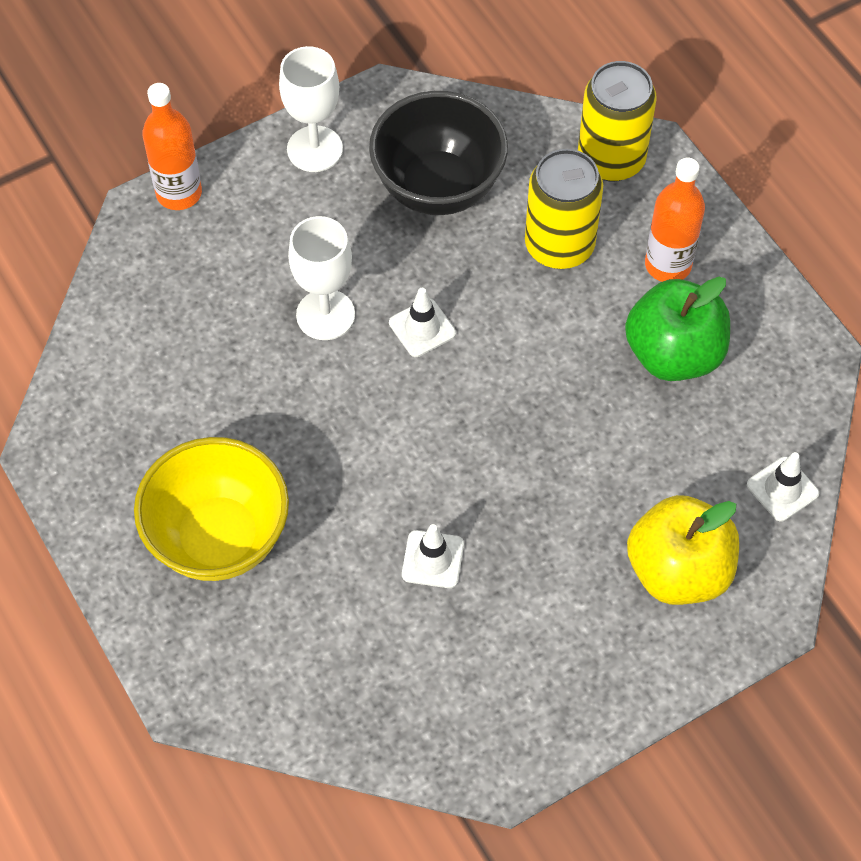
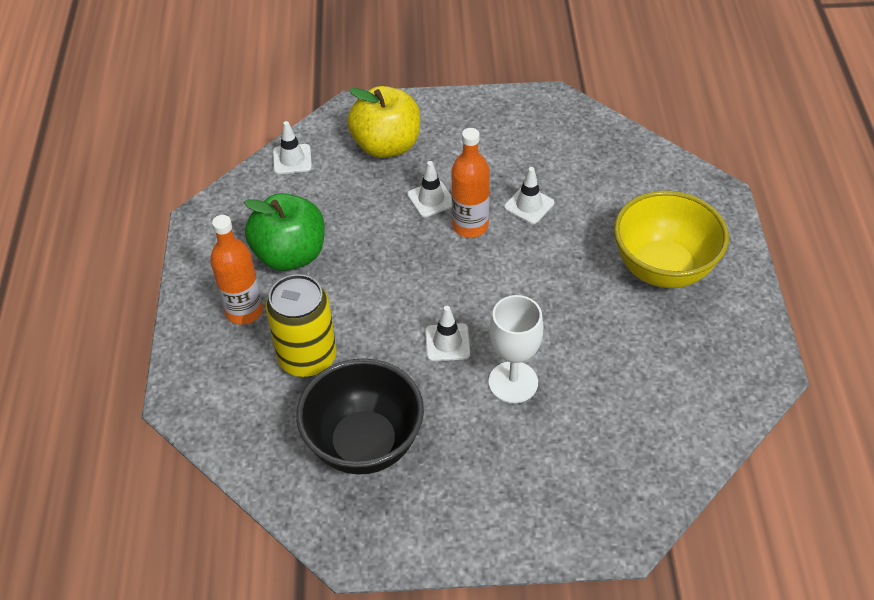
camera: 150 degrees left, 10 degrees down
orange bottle [142,83,202,210] -> orange bottle moved to [451,128,490,238]
white goblet [279,46,343,172] -> none
yellow can [578,61,657,181] -> none
none -> white traffic cone [407,161,452,217]

